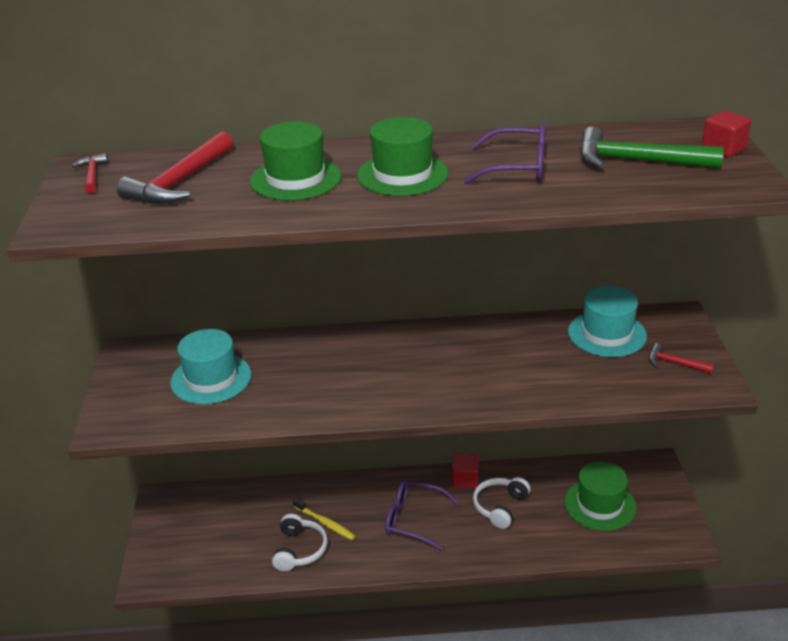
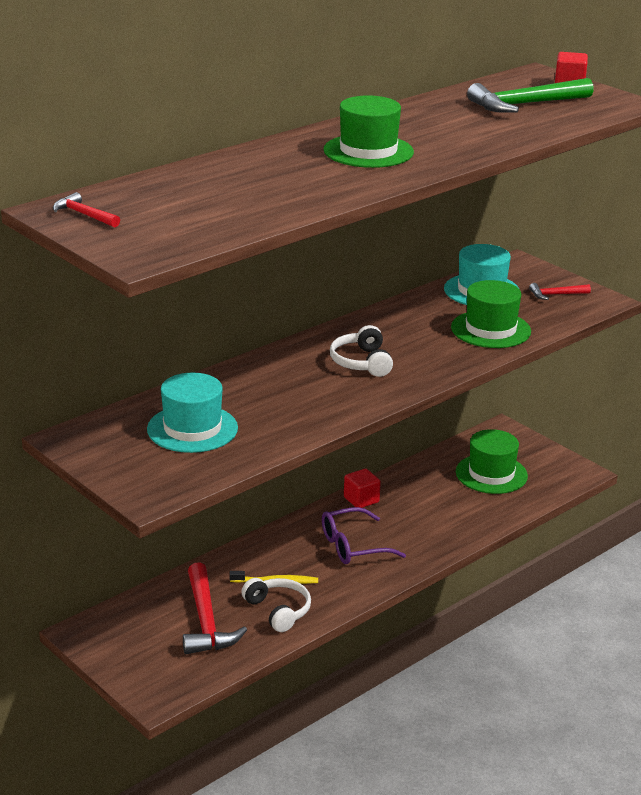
camera: 40 degrees left, 5 degrees down
red hammer [117,131,233,204] -> red hammer moved to [183,562,247,654]
green hat [250,121,342,200] -> green hat moved to [451,280,531,348]
purple glasses [464,124,545,184] -> none
white headphones [473,477,530,529] -> white headphones moved to [330,325,393,377]

